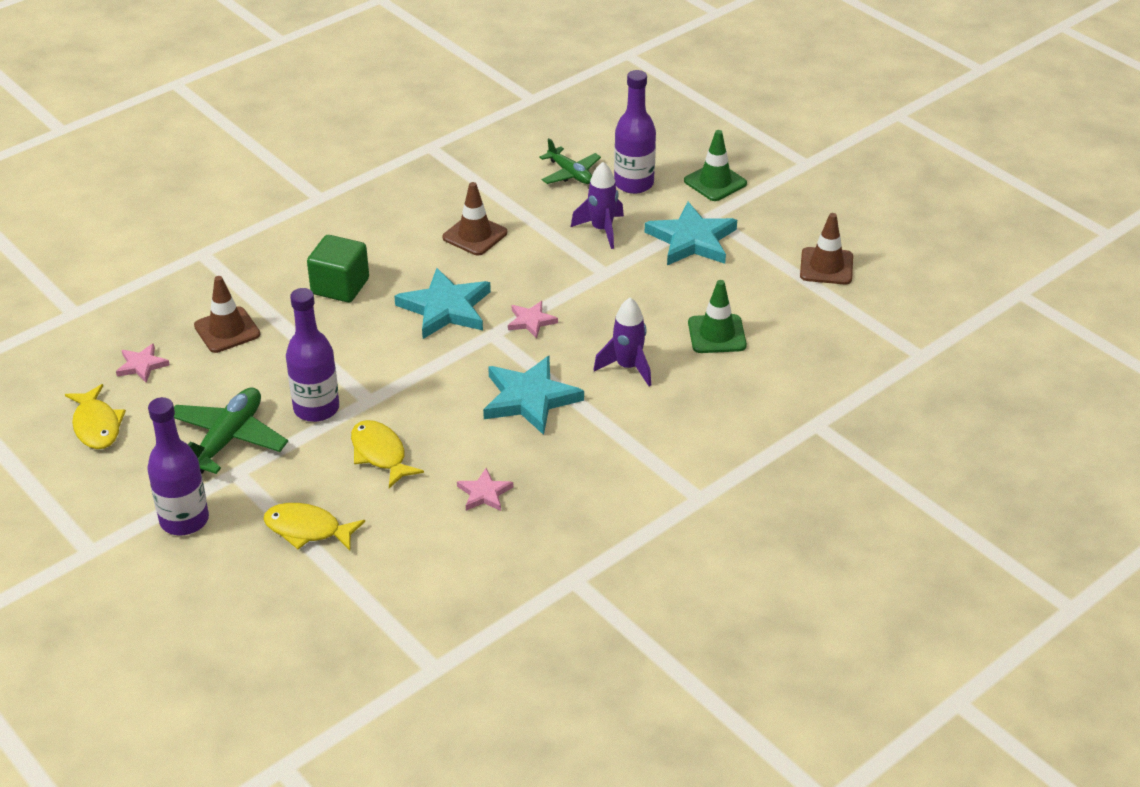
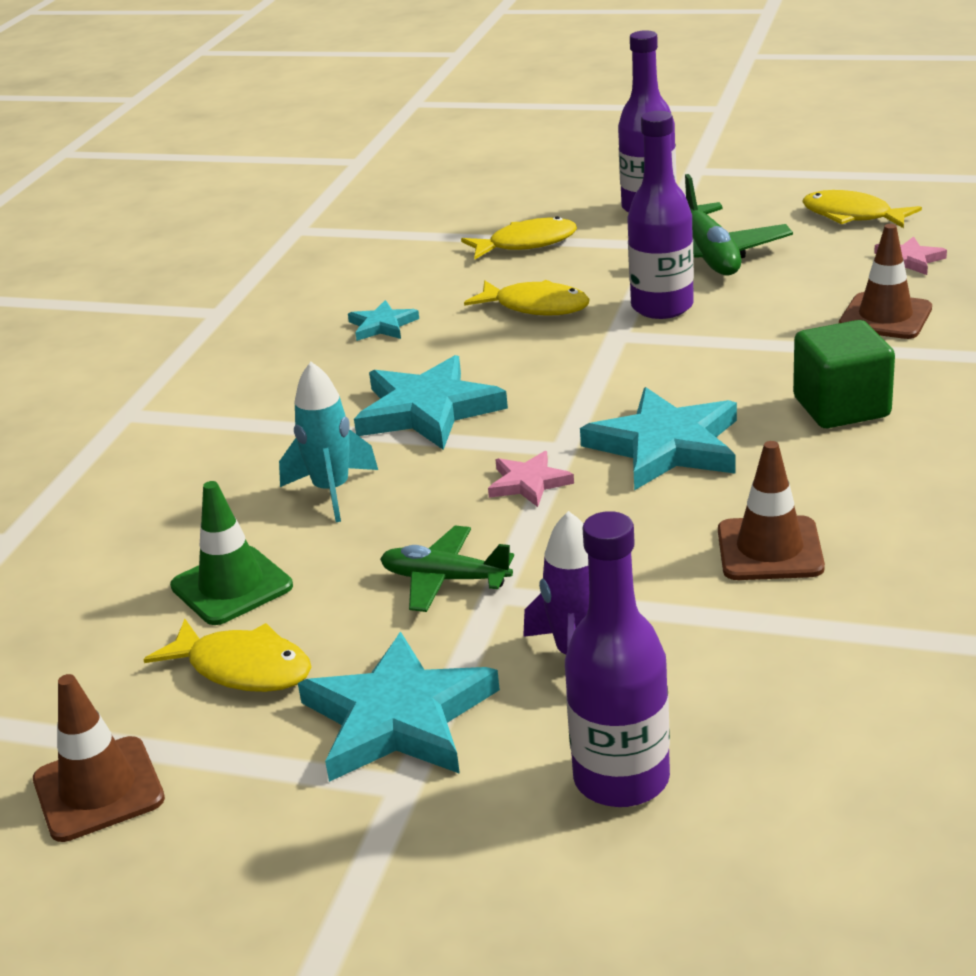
camera: 150 degrees right, 10 degrees down
pink star [457,468,513,511] -> turquoise star [348,300,419,341]
green plane [539,138,601,184] -> green plane moved to [380,526,514,612]
purple rocket [593,298,651,386] -> turquoise rocket [279,362,378,522]
green traffic cone [684,130,747,201] -> none
none -> yellow fish [143,619,311,692]

